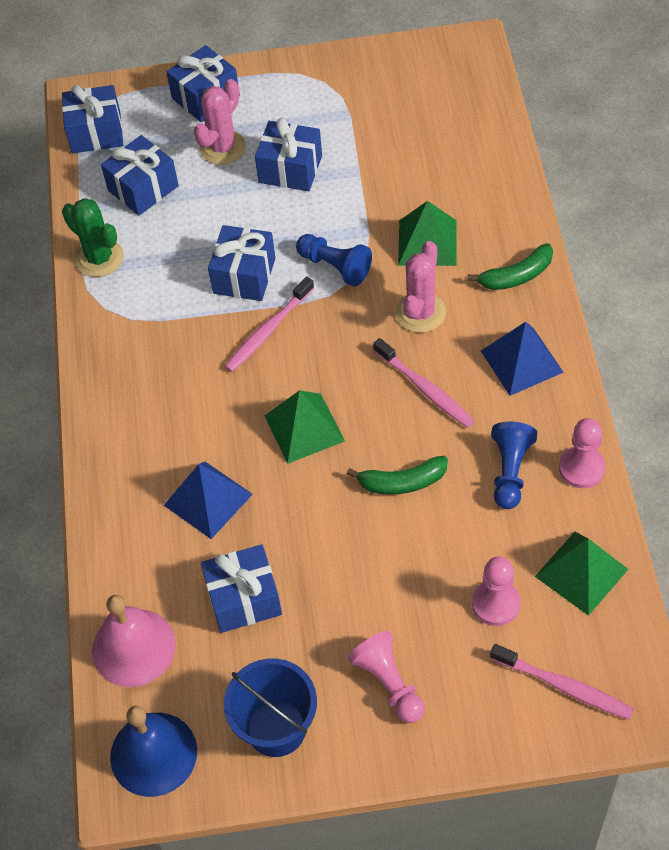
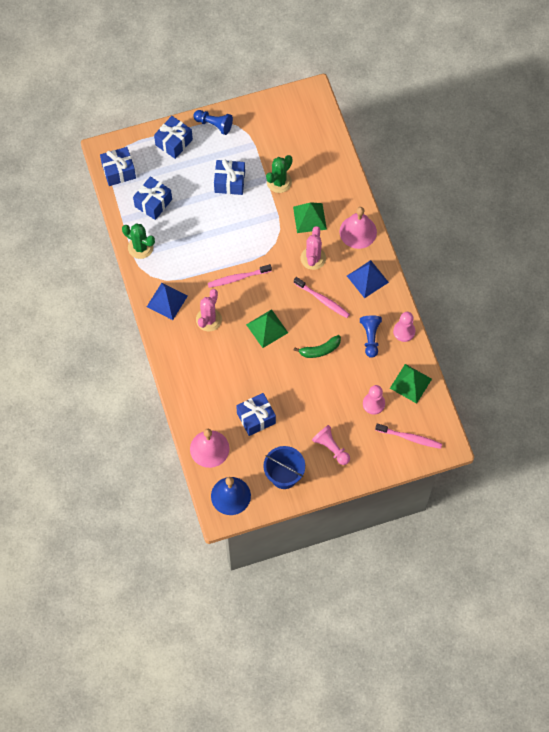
camera: 15 degrees left, 10 degrees up
blue pyramid [164,462,253,539] -> blue pyramid moved to [147,283,188,320]
pink cactus [194,79,246,165] -> pink cactus moved to [196,289,222,331]
blue gift [208,225,276,301] -> none
pink toothbrush [224,277,314,372] -> pink toothbrush turned 45 degrees clockwise [208,264,272,288]
blue pawn [296,234,372,287] -> blue pawn moved to [193,110,233,135]
green banana [467,243,553,290] -> pink bell [339,207,377,249]
none -> green cactus [266,155,293,193]

